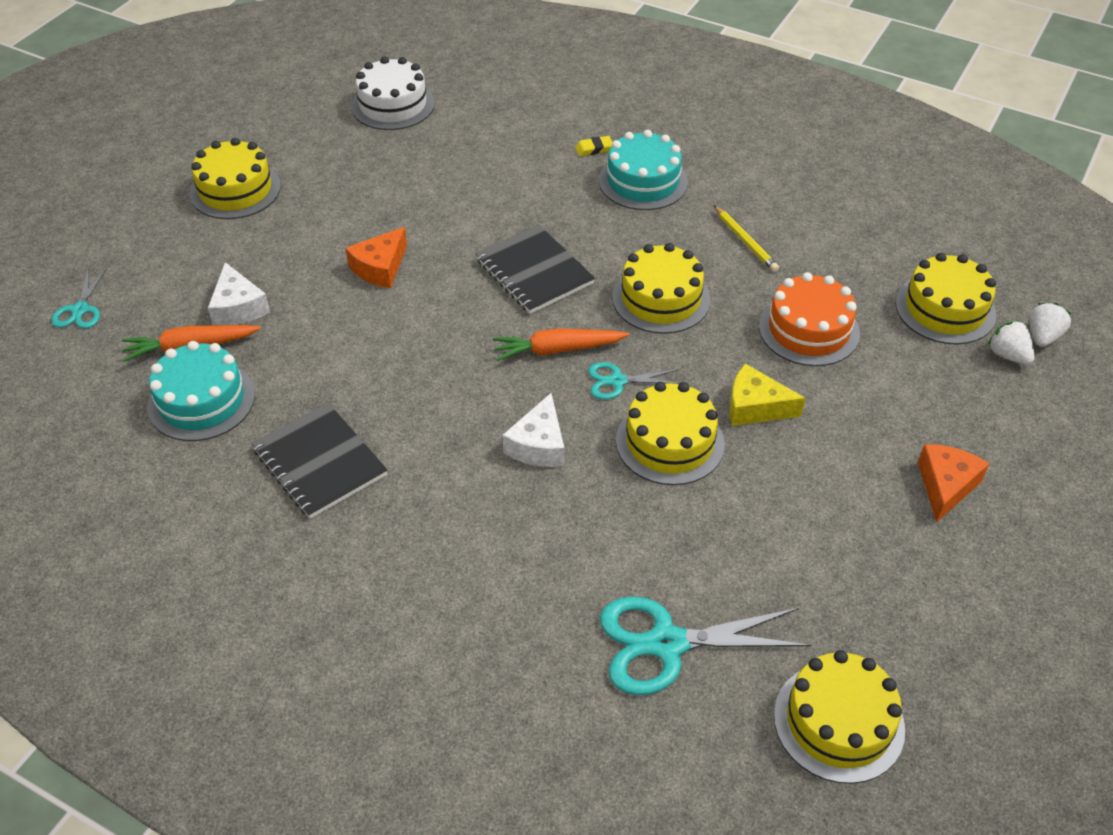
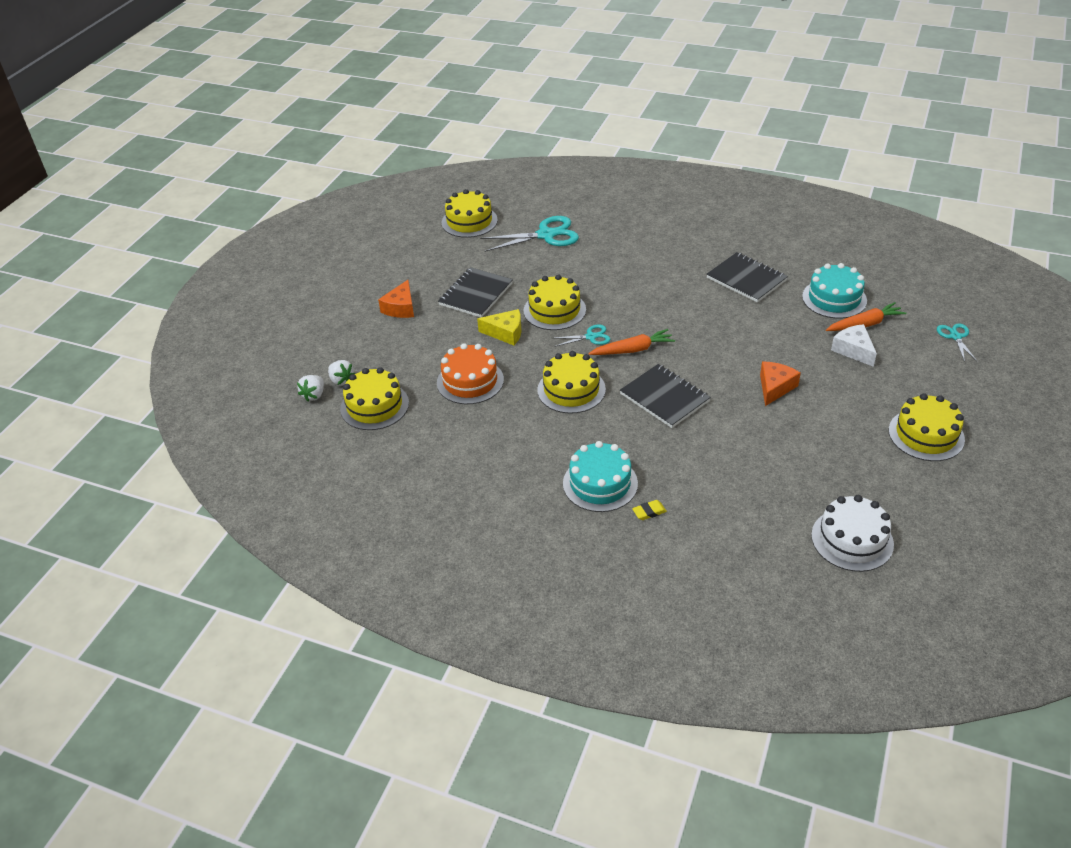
camera: 175 degrees right, 5 degrees down
white cheese [502,393,565,467] -> none
yellow pencil [714,206,779,272] -> none
none -> black notebook [438,267,513,317]

